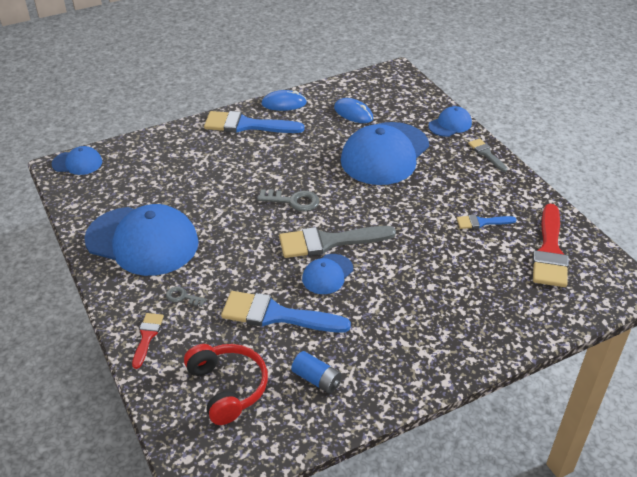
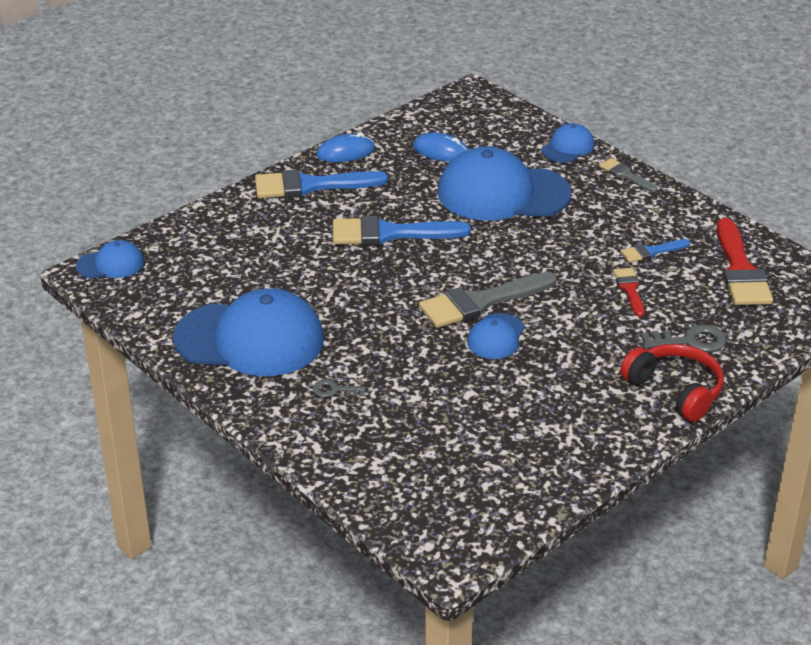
camera: 15 degrees left, 5 degrees down
red brush [132,313,164,369] -> red brush moved to [613,268,645,317]
red headphones [184,344,268,425] -> red headphones moved to [620,344,724,422]
blue brush [221,291,351,333] -> blue brush moved to [333,216,471,245]
grey key [257,189,319,212] -> grey key moved to [641,324,727,352]
blue battery [291,351,342,394] -> none
blue cap [341,122,429,185] -> blue cap turned 75 degrees clockwise [438,146,572,221]

